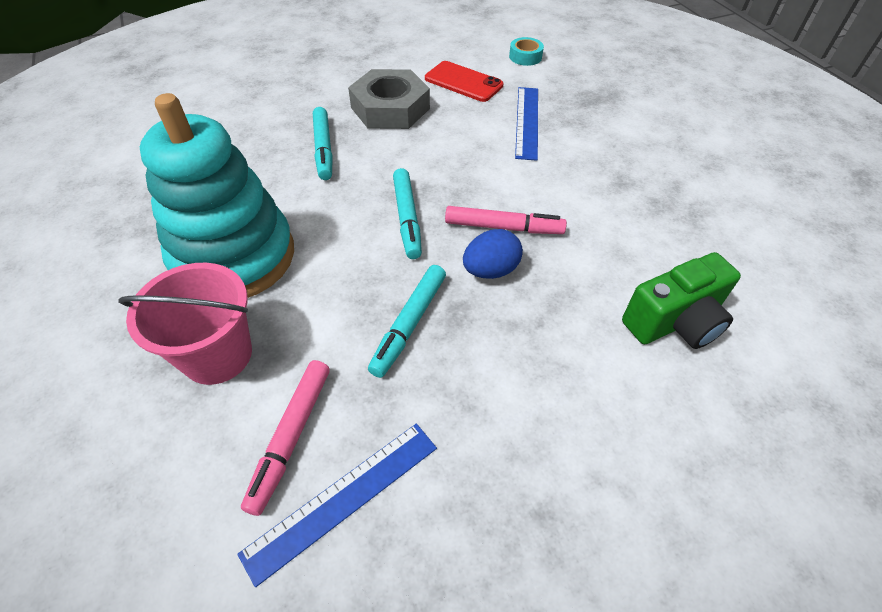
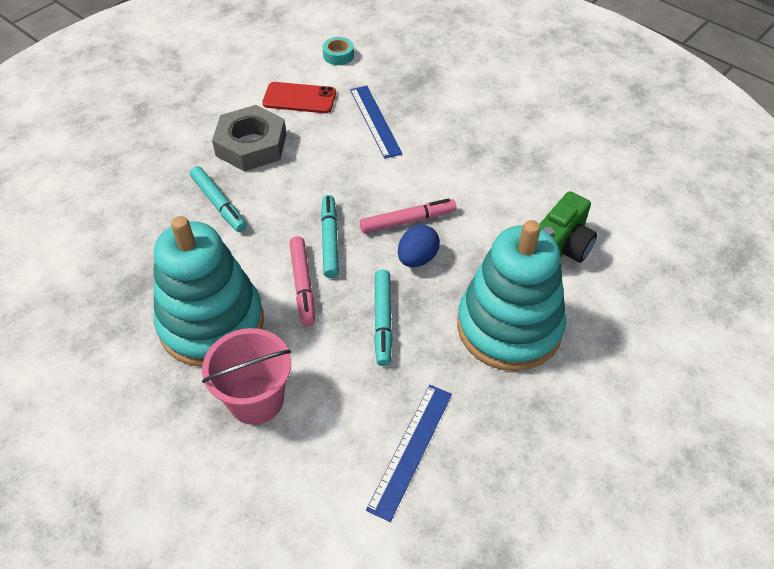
camera: 25 degrees left, 0 degrees up
pink marker [241,360,330,516] -> pink marker moved to [289,236,315,326]
turquoise marker [393,168,422,259] -> turquoise marker turned 150 degrees counterclockwise [321,195,339,278]
none -> turquoise stacking toy [457,220,566,371]

